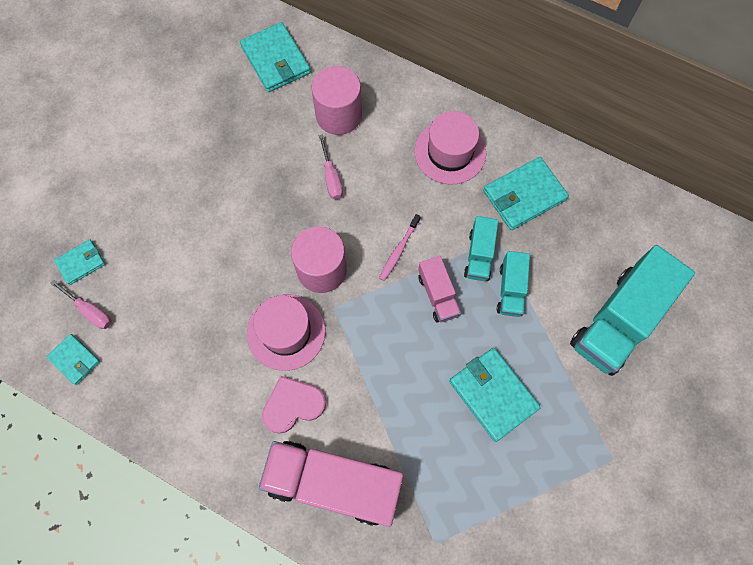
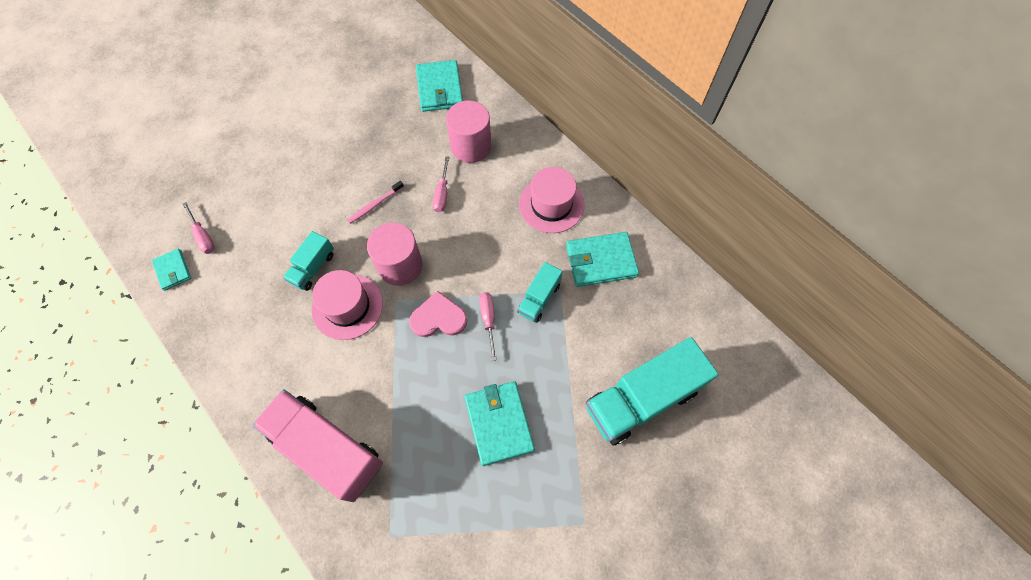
camera: 20 degrees right, 5 degrees down
turquoise wallet [54,239,105,285] -> none
pink heart [262,376,326,434] -> pink heart moved to [409,291,467,337]
pink toothbrush [379,214,421,281] -> pink toothbrush moved to [347,181,404,224]
pink truck [418,256,461,323] -> pink screwdriver [479,292,497,361]
turquoise truck [497,251,530,317] -> turquoise truck moved to [283,231,334,291]

